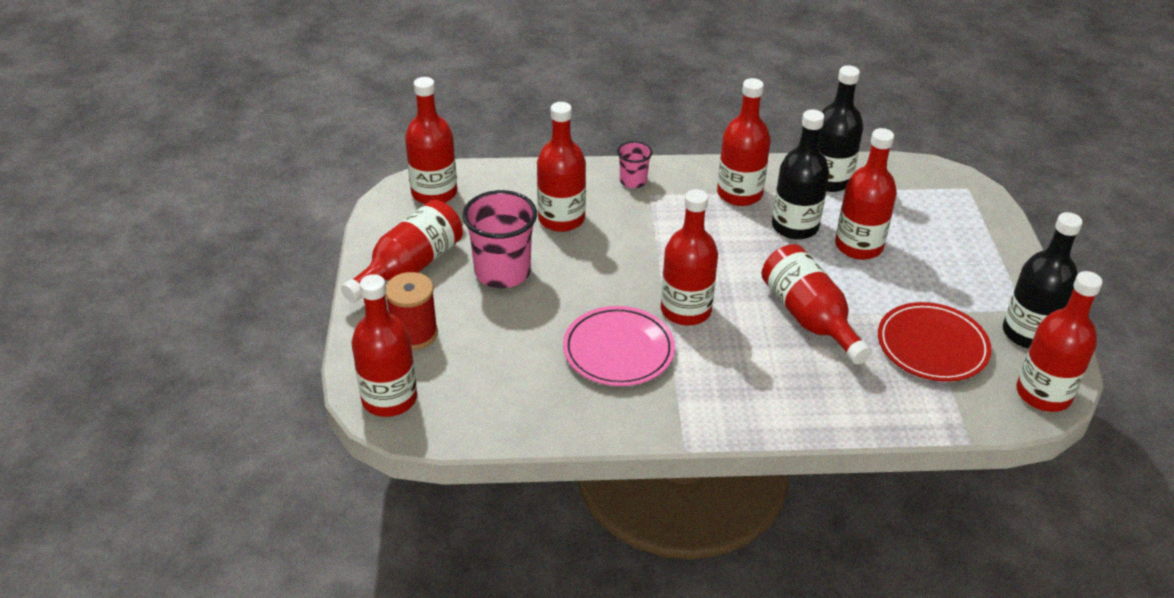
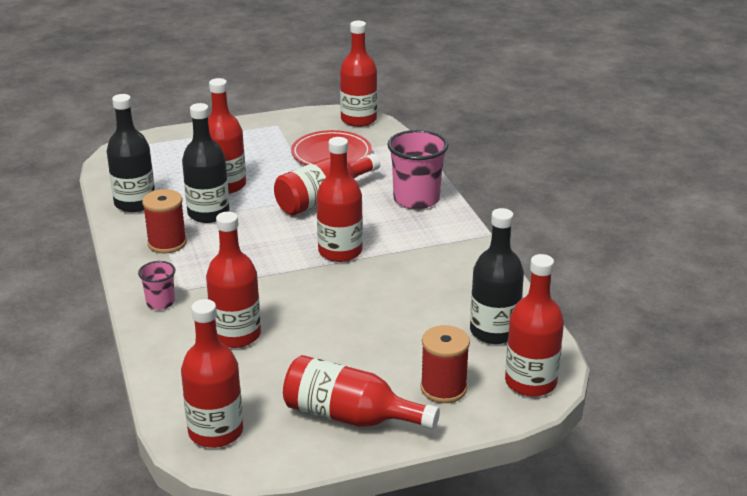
camera: 105 degrees left, 10 degrees down
pink cup [462,190,537,288] -> pink cup moved to [387,130,448,209]
pink plate [563,306,675,386] -> none
red bottle [717,78,771,206] -> red spool [142,189,187,254]
black bottle [1003,212,1083,349] -> black bottle moved to [470,208,524,344]

